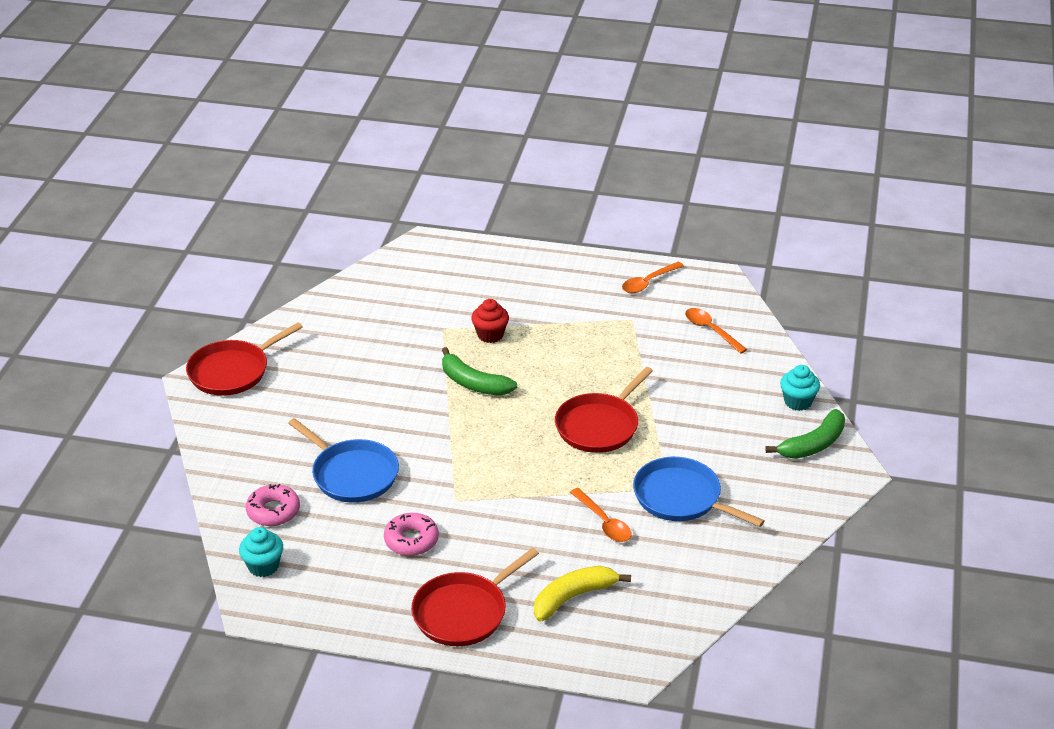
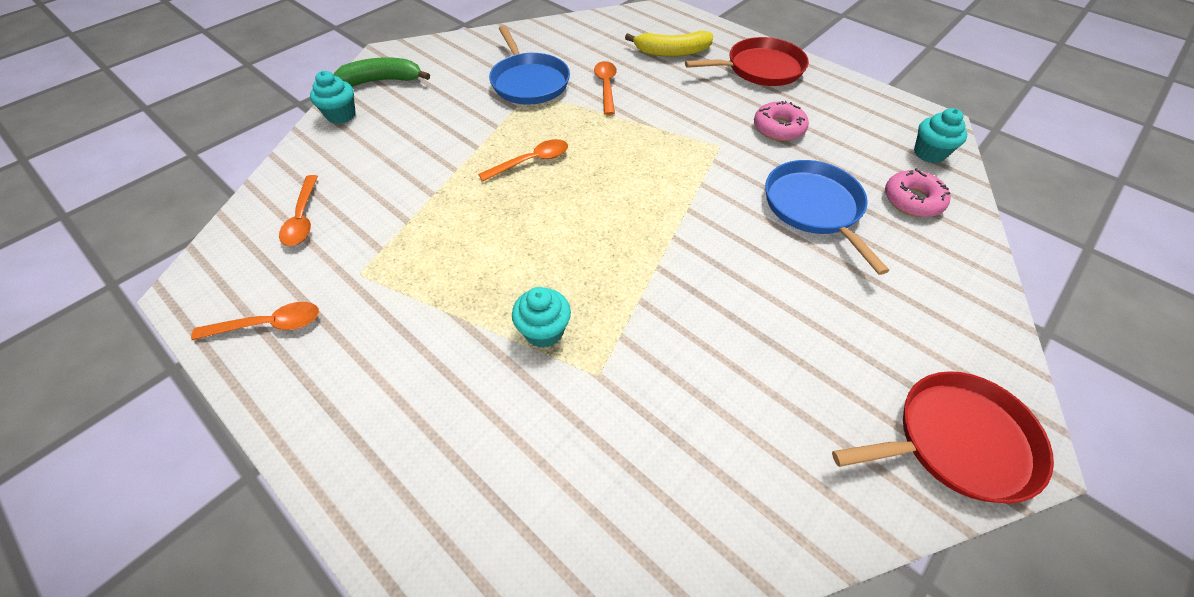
camera: 150 degrees left, 15 degrees up
green banana [442,347,517,396] -> none
red cupcake [471,299,509,343] -> turquoise cupcake [512,287,571,348]
red pan [555,367,653,453] -> orange spoon [478,139,568,181]

